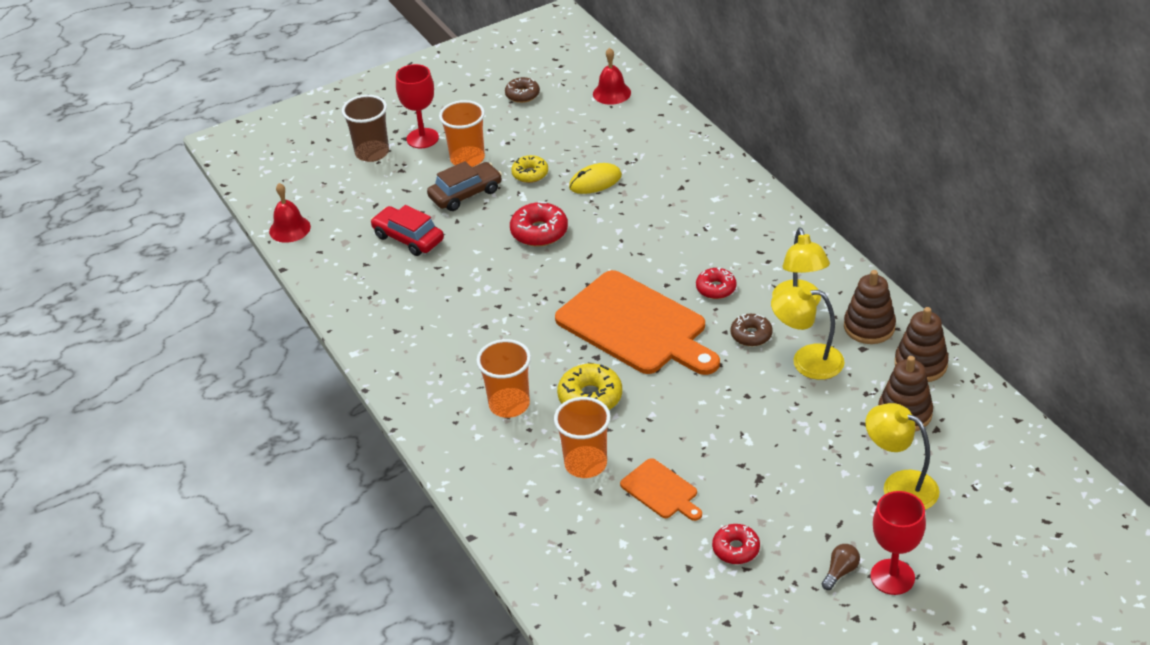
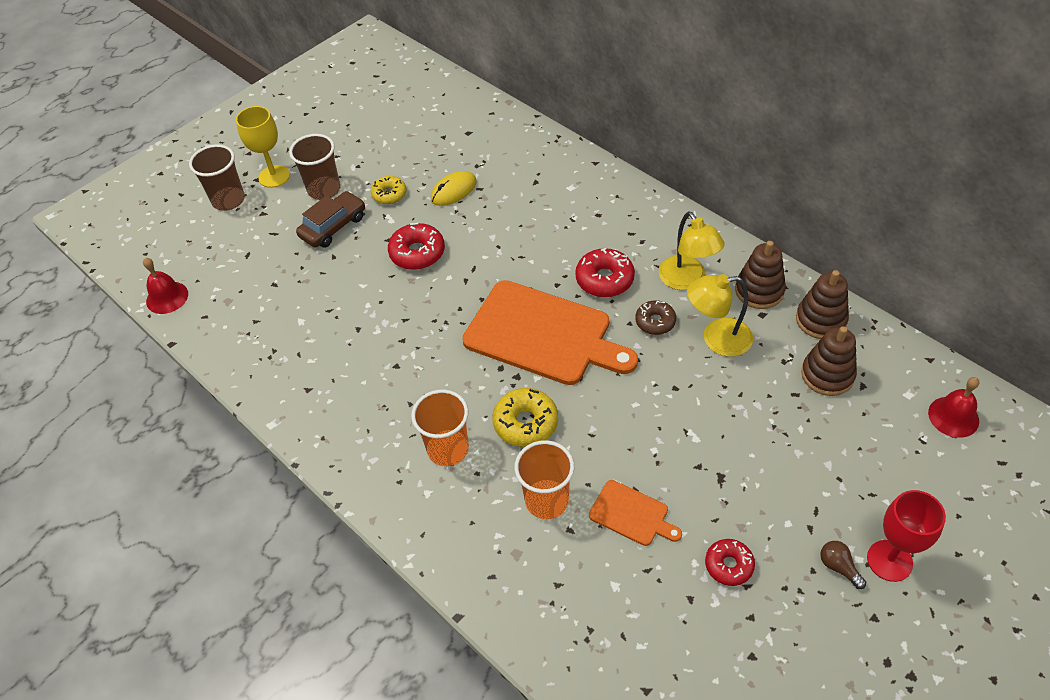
camera: 15 degrees left, 10 degrees up
red car [370,205,444,256] -> none
red goblet [396,64,439,148] -> yellow goblet [236,106,290,188]
orange cup [439,100,485,167] -> brown cup [289,134,341,200]
brown donut [505,77,540,103] -> none
red bell [593,48,631,105] -> red bell moved to [928,377,979,438]
red donut [696,267,737,299] -> red donut [575,248,635,297], size x1.51
brown light bulb [822,544,860,590] -> brown light bulb turned 60 degrees counterclockwise [820,541,866,589]
yellow lamp [866,403,940,510] -> none

